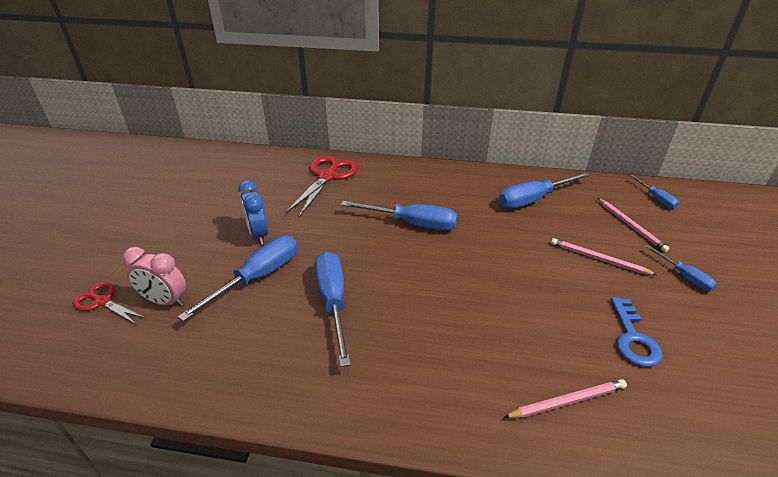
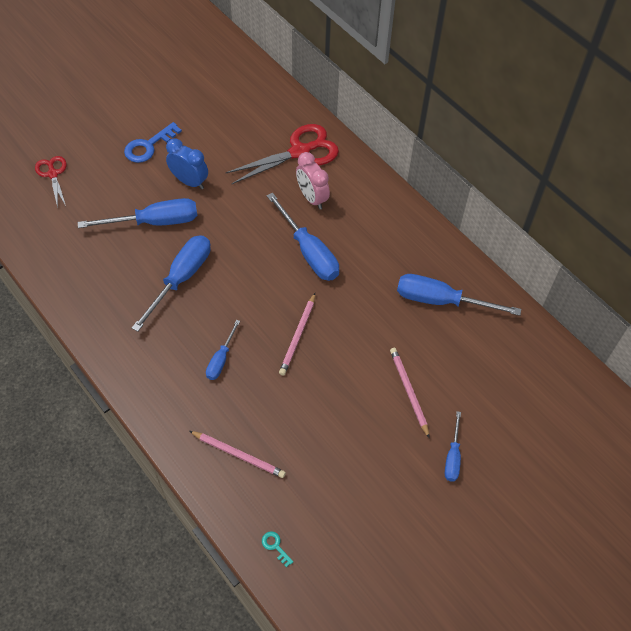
camera: 40 degrees right, 20 degrees up
pink clock [122,247,186,306] -> pink clock moved to [296,152,330,209]
blue clock [238,181,268,245] -> blue clock turned 105 degrees clockwise [166,138,208,189]
pink pencil [598,198,669,252] -> pink pencil moved to [279,293,315,376]
blue key [611,297,662,367] -> blue key moved to [124,122,182,163]
blue screwdriver [629,175,679,209] -> blue screwdriver moved to [206,320,240,380]
none -> turquoise key [262,531,293,567]

